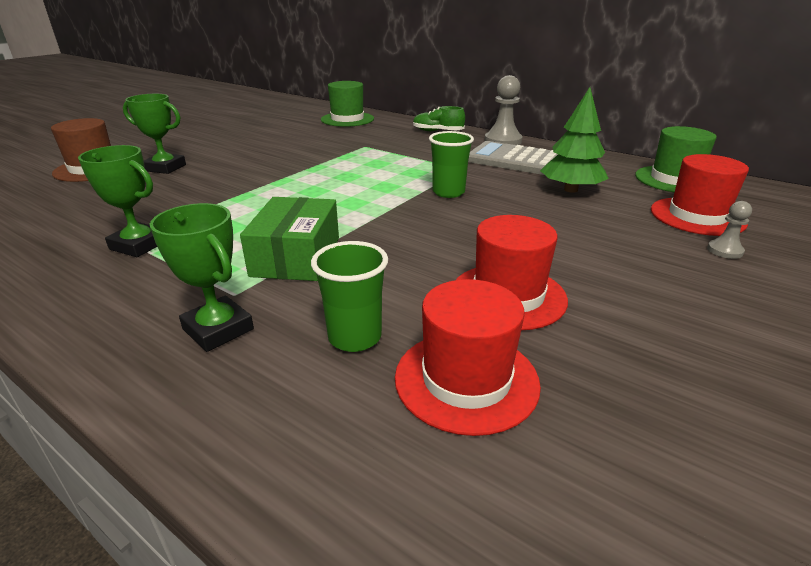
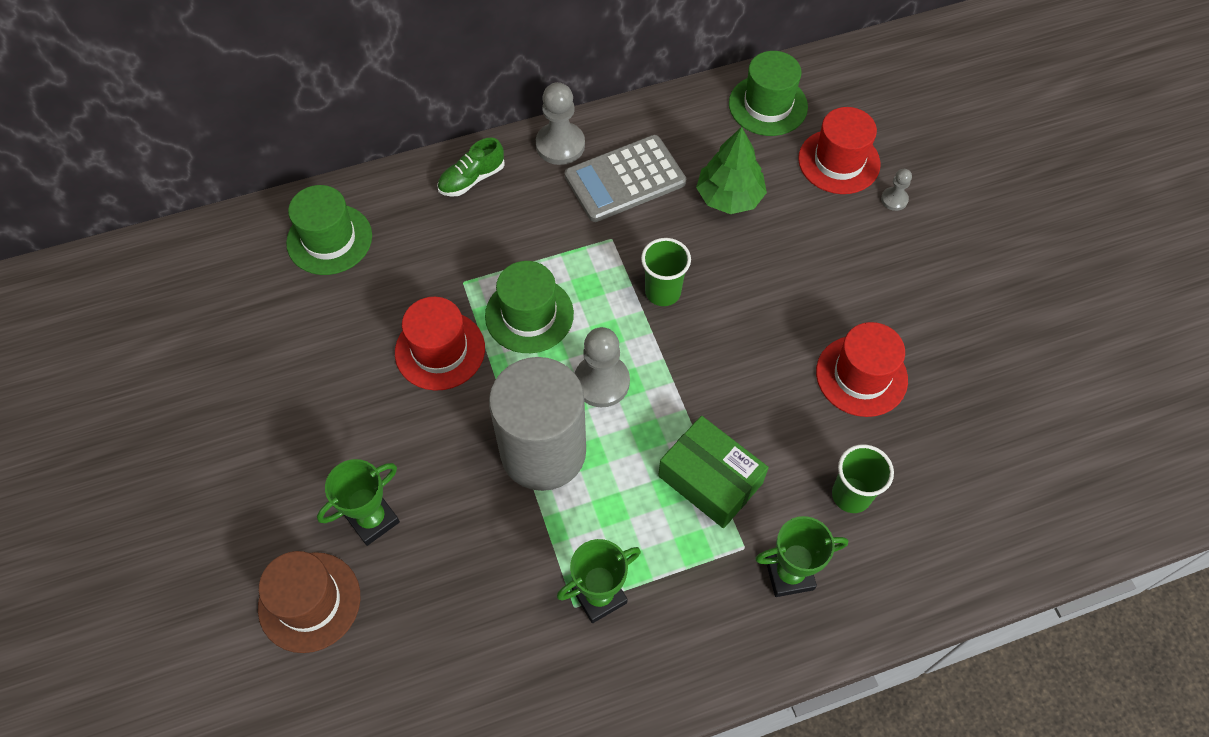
camera: 55 degrees left, 30 degrees up
red hat [395,279,541,436] -> red hat moved to [395,297,485,391]
none -> green hat [485,261,574,353]
none -> grey cylinder [489,357,586,491]
none -> grey pawn [575,327,630,407]

